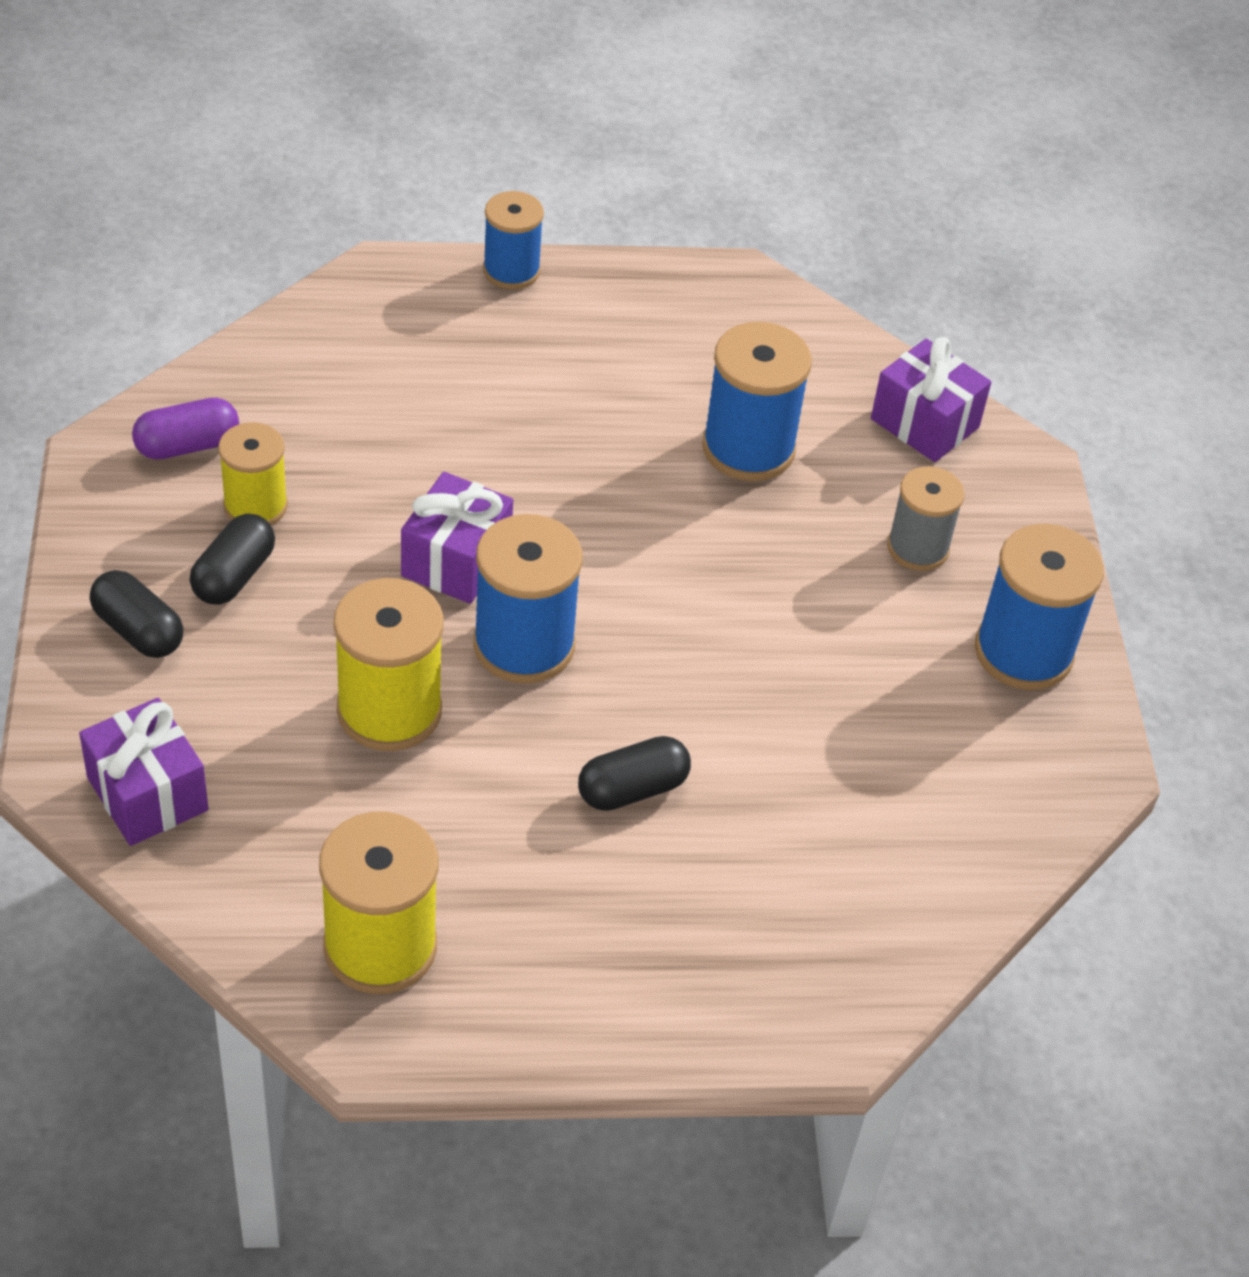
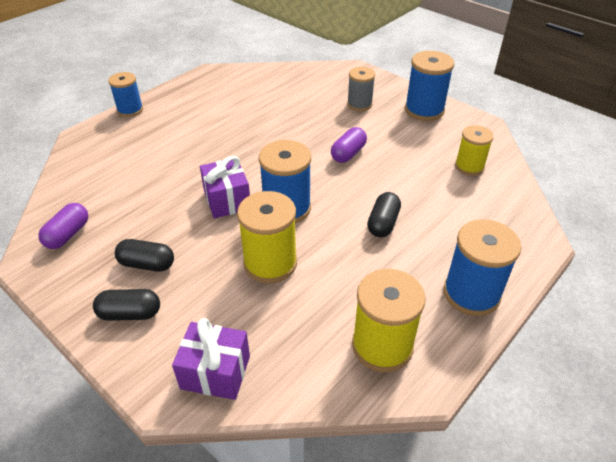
camera: 40 degrees left, 5 degrees down
black capsule [190,514,275,605] -> black capsule turned 60 degrees counterclockwise [115,239,174,272]
yellow spool [218,422,288,525] -> yellow spool moved to [455,125,494,176]
blue spool [702,322,812,481] -> blue spool moved to [443,219,521,316]
purple gift [871,337,991,462] -> none
none -> purple capsule [331,127,367,163]

